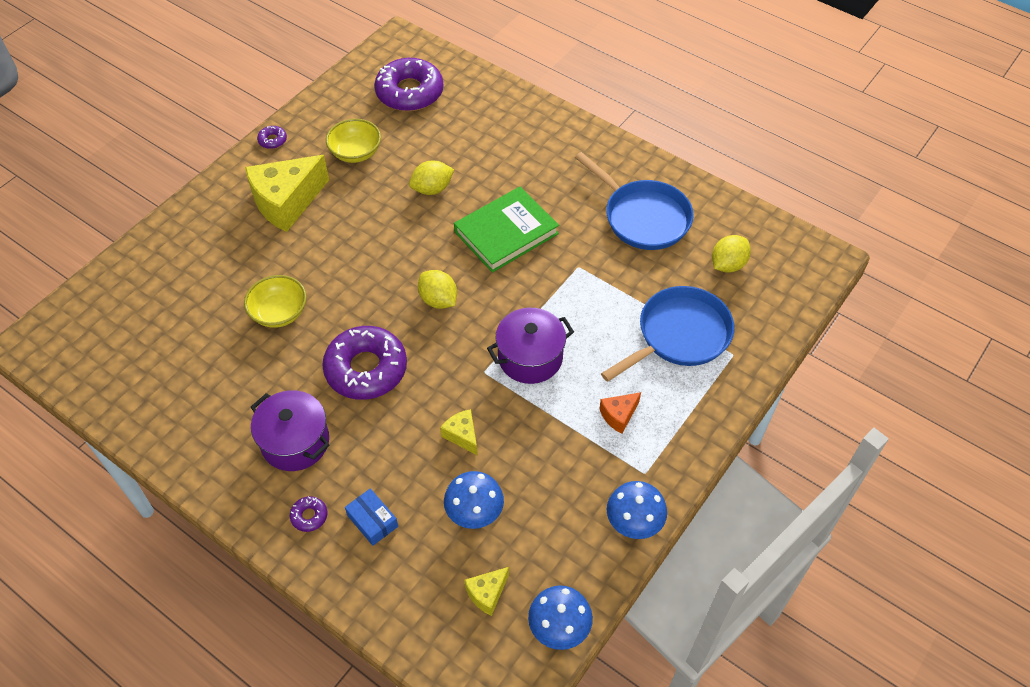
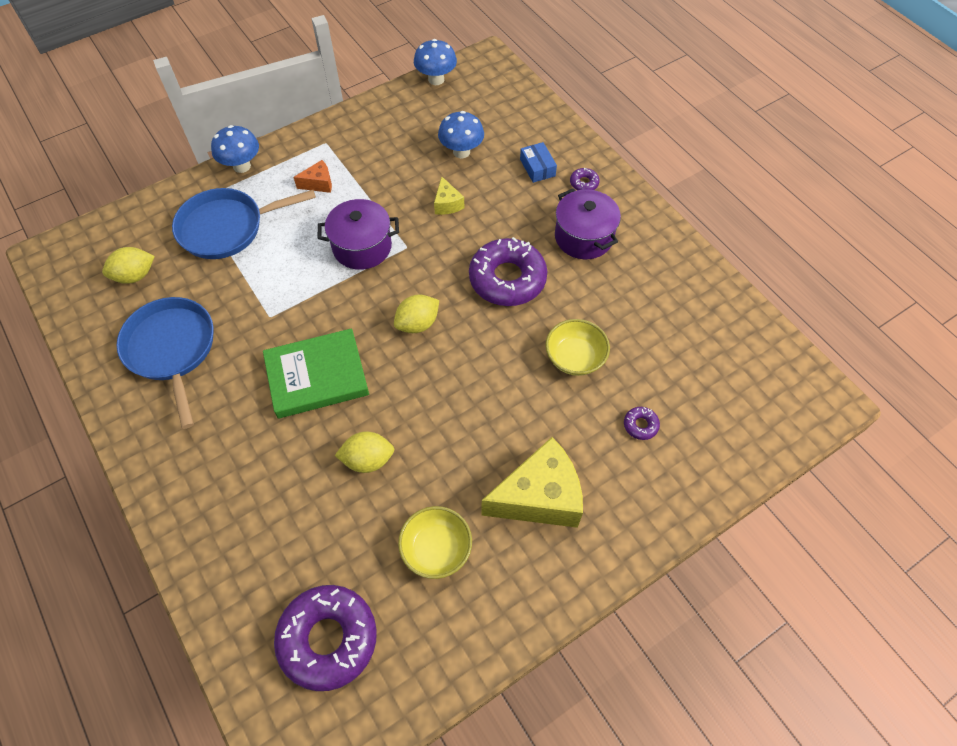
camera: 160 degrees left, 5 degrees up
purple donut [257,126,287,149] -> purple donut moved to [624,407,660,440]
yellow lemon [418,270,457,309] -> yellow lemon turned 75 degrees clockwise [394,295,439,333]
yellow cheese [464,567,509,616] -> none
blue mushroom [607,481,667,539] -> blue mushroom moved to [211,125,259,173]

